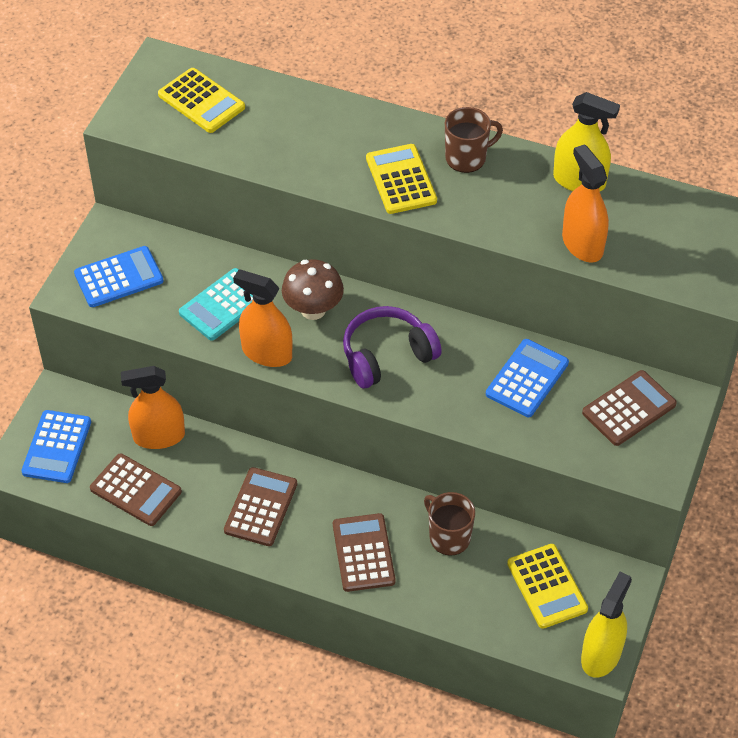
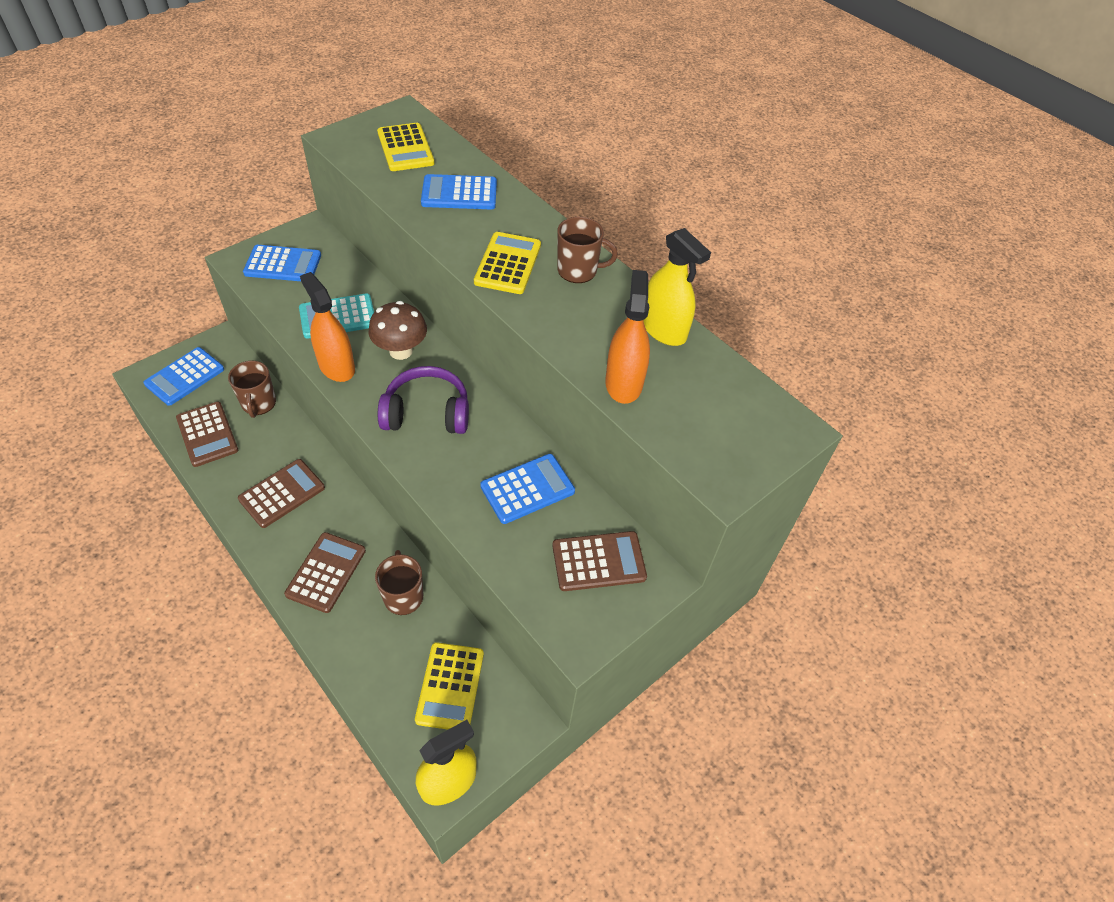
camera: 25 degrees right, 0 degrees up
orange spray bottle [121,366,185,449] -> brown mug [228,361,276,418]
none -> blue calculator [421,174,497,209]

